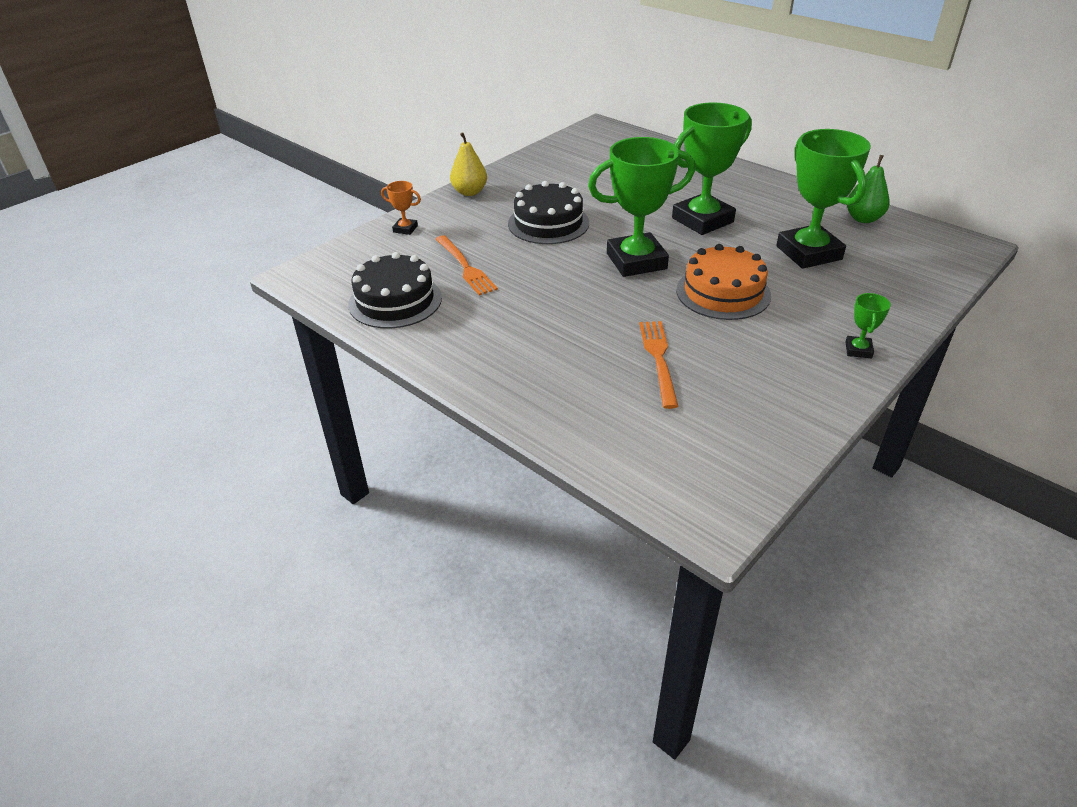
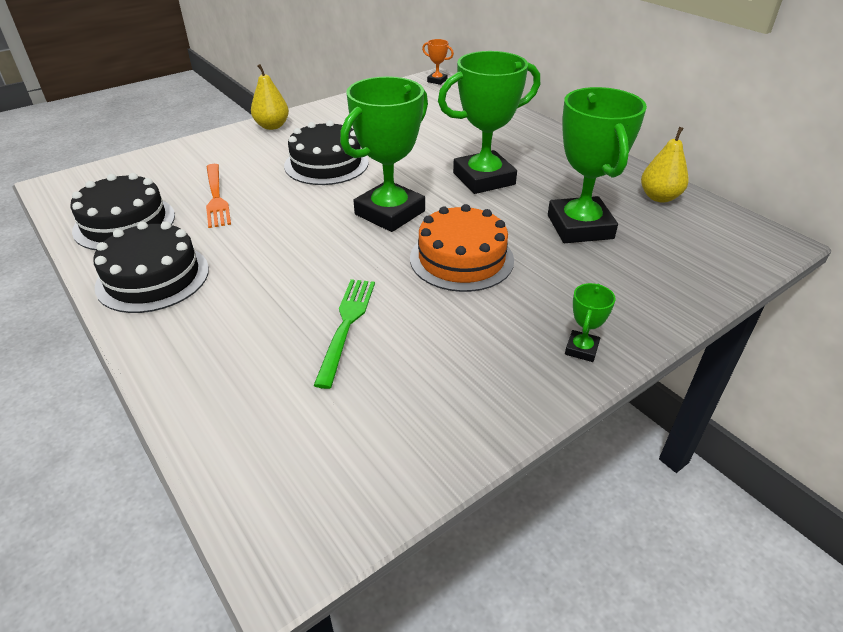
camera: 10 degrees right, 0 degrees up
orange trophy [381,181,421,235] -> orange trophy moved to [422,39,454,85]
green trophy [588,137,695,277] -> green trophy turned 45 degrees counterclockwise [340,76,428,232]
orange fork [639,321,678,409] -> green fork [313,279,375,389]
green pear [847,155,890,223] -> yellow pear [641,127,688,203]
none -> black cake [93,221,209,313]

